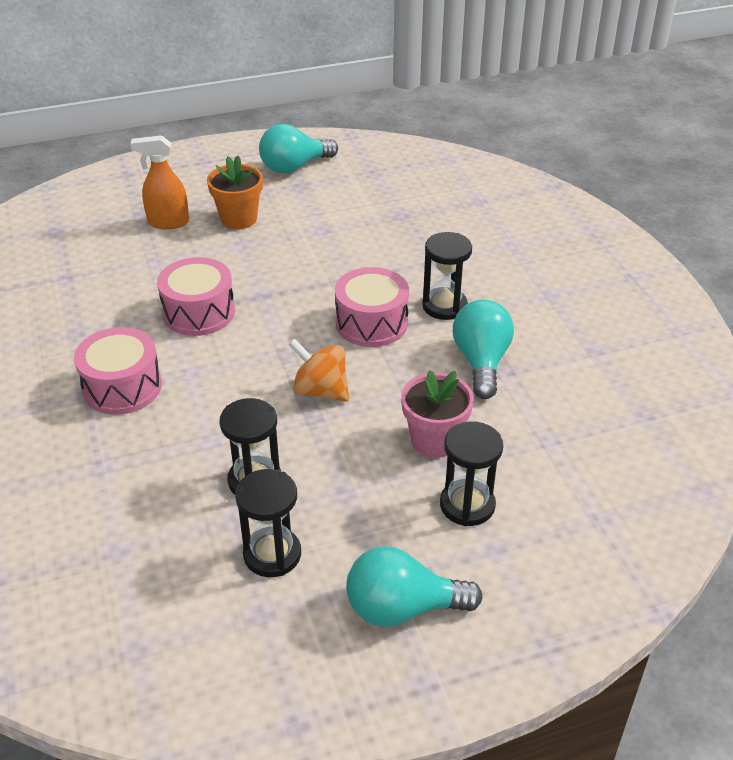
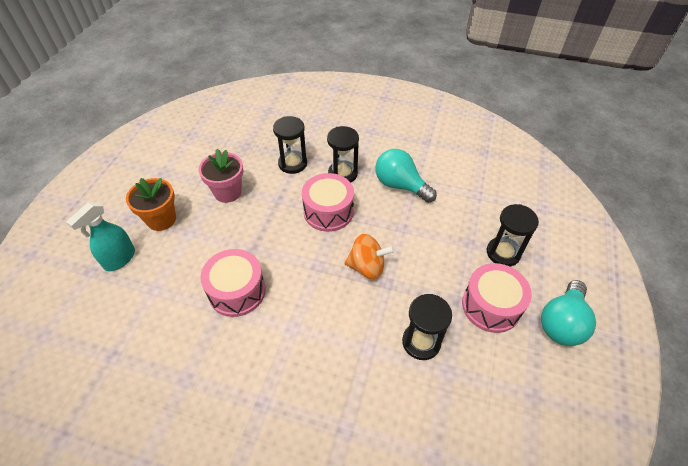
camera: 55 degrees left, 10 degrees up
pink drum [74,327,162,415] -> pink drum moved to [462,263,532,333]
orange spray bottle [130,135,189,229] -> turquoise spray bottle [66,202,135,271]
black hourglass [235,469,301,577] -> black hourglass moved to [273,116,307,174]
turquoise light bulb [259,124,338,174] -> none
orange spinning top [288,338,349,402] -> orange spinning top turned 150 degrees counterclockwise [344,234,395,279]
pink flower pot [401,370,474,458] -> pink flower pot moved to [199,149,243,203]

